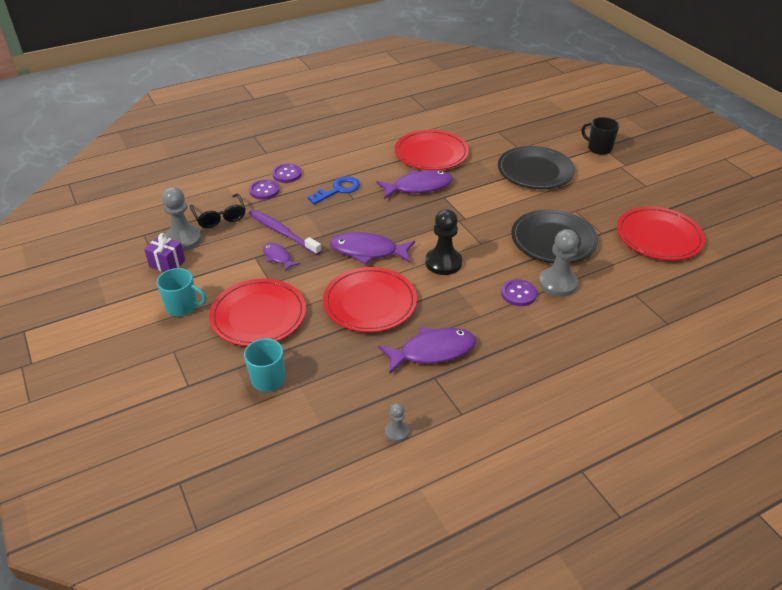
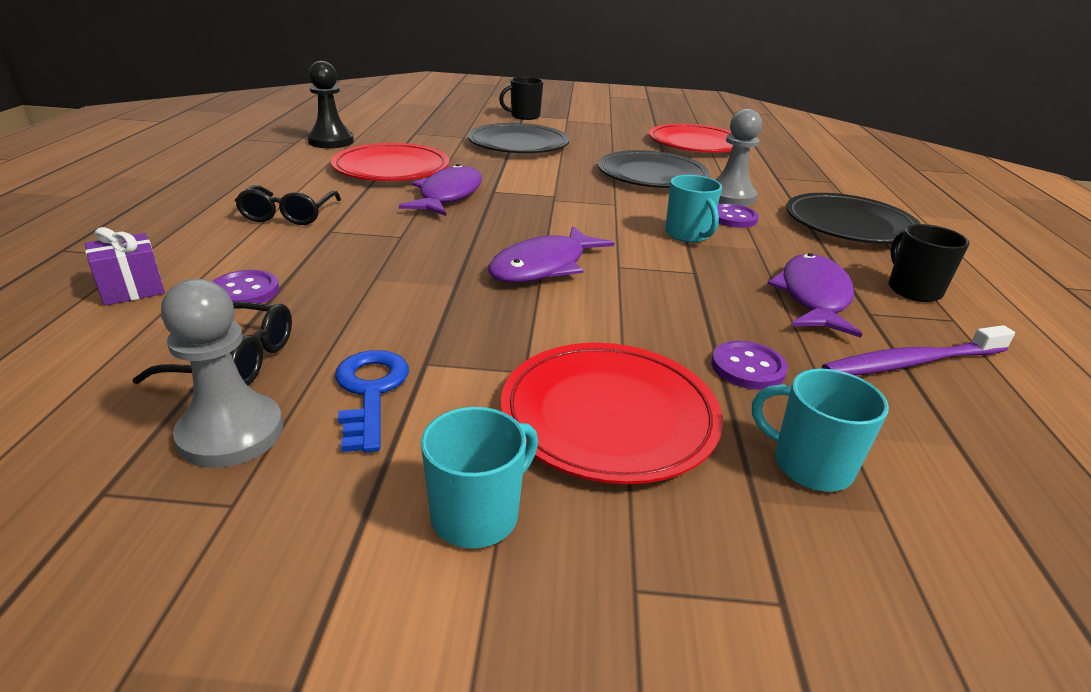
camera: 60 degrees left, 10 degrees down
purple gift [144,233,185,272] -> purple gift moved to [85,227,165,306]
purple toothbrush [249,210,322,255] -> purple toothbrush moved to [822,325,1015,375]
purple fish [263,243,300,272] -> none
purple button [272,164,302,183] -> purple button moved to [711,341,788,390]
blue key [307,176,360,205] -> blue key moved to [335,350,409,453]
red plate [323,267,417,332] -> none
grey pawn [385,403,409,442] -> none
black pawn [425,209,462,275] -> black pawn moved to [308,61,354,148]
none -> black glasses [235,185,341,225]
none -> turquoise mug [665,175,722,243]
none -> black plate [786,193,921,244]
none -> black mug [888,224,970,302]

